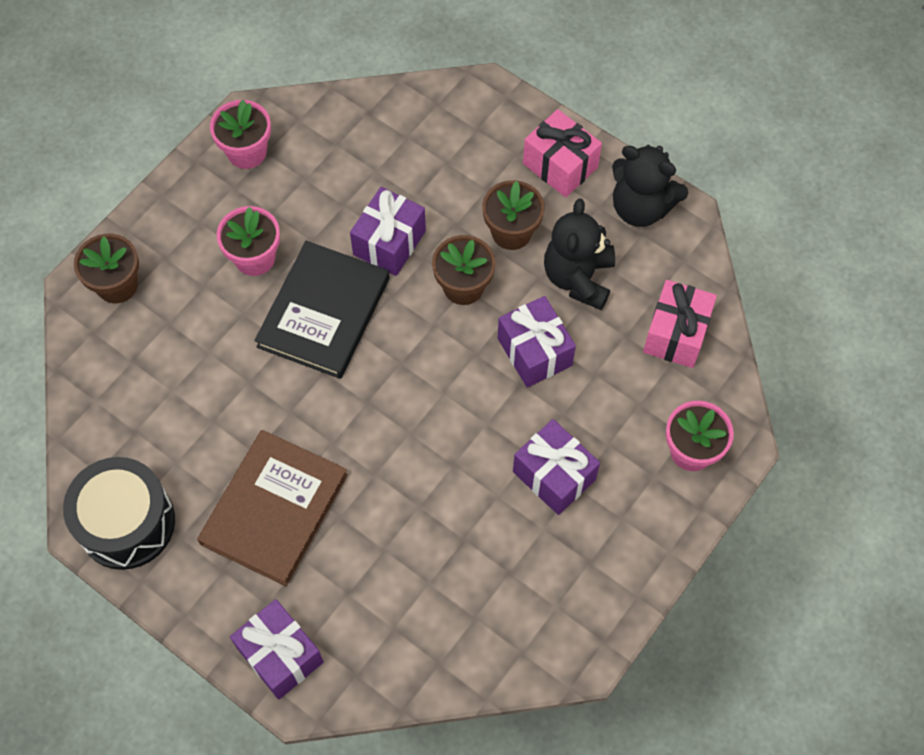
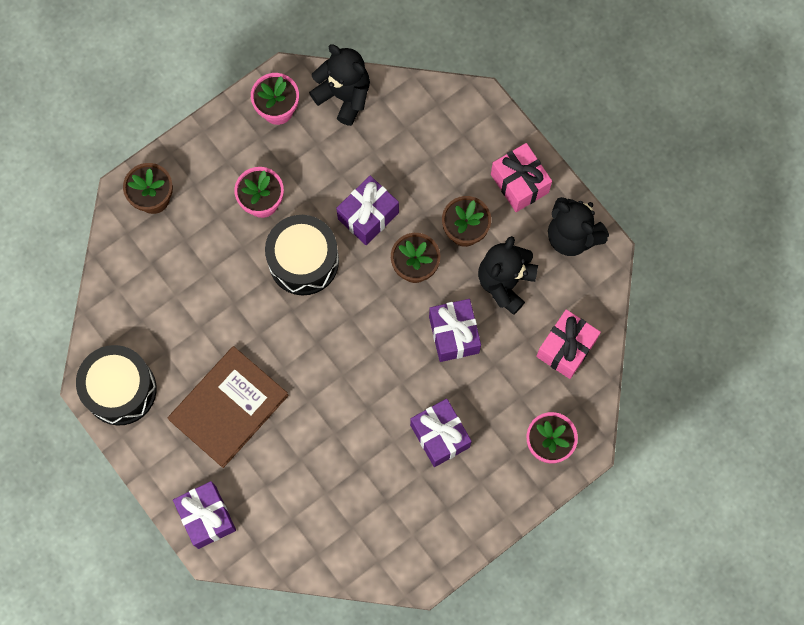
camera: 15 degrees right, 10 degrees up
black book [254,241,390,379] -> black drum [265,215,339,295]
none -> black teddy bear [309,44,370,126]

